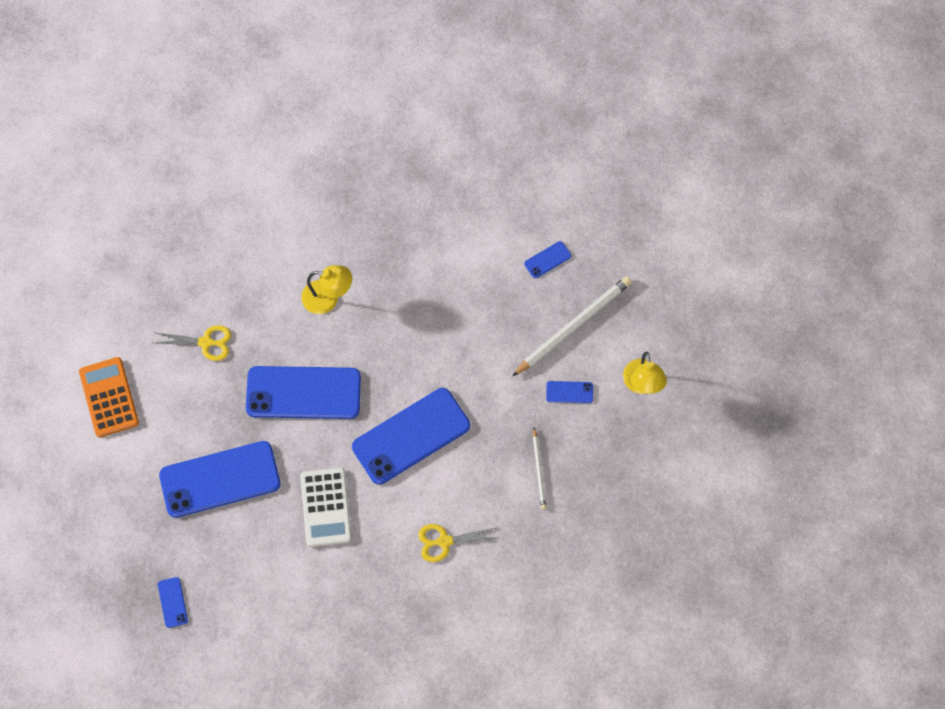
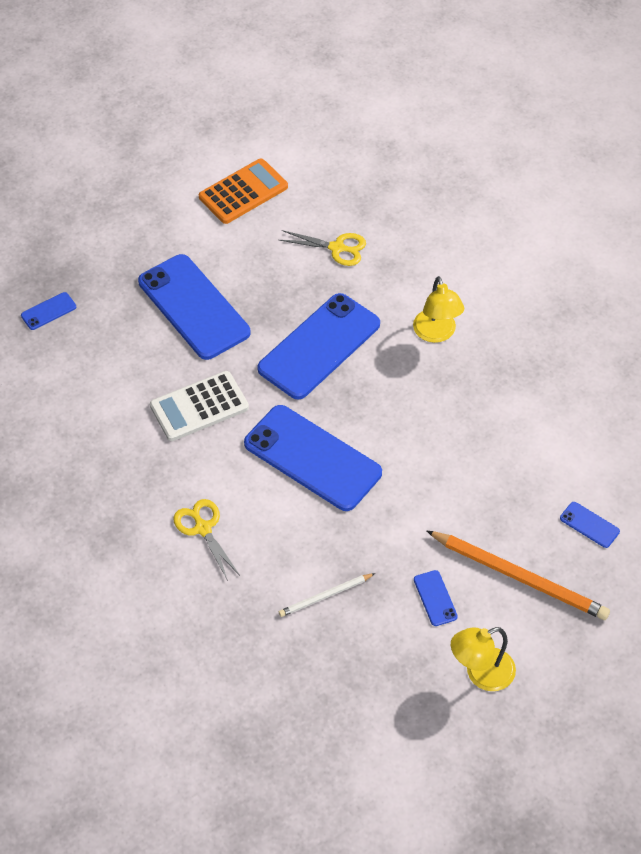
camera: 70 degrees right, 15 degrees down
yellow scissors [154,325,231,361] -> yellow scissors turned 60 degrees counterclockwise [279,230,366,266]
blue phone [246,366,361,419] -> blue phone turned 60 degrees clockwise [257,293,380,399]
white pencil [512,276,632,376] -> orange pencil [426,530,610,620]

